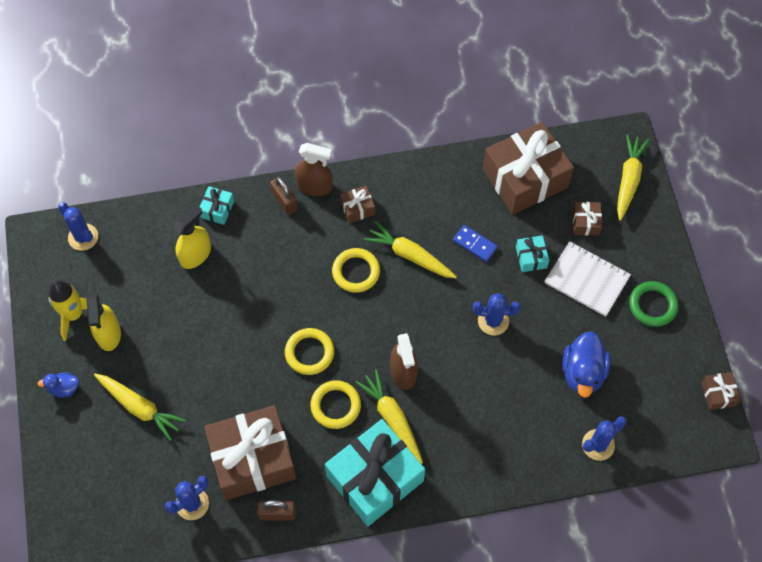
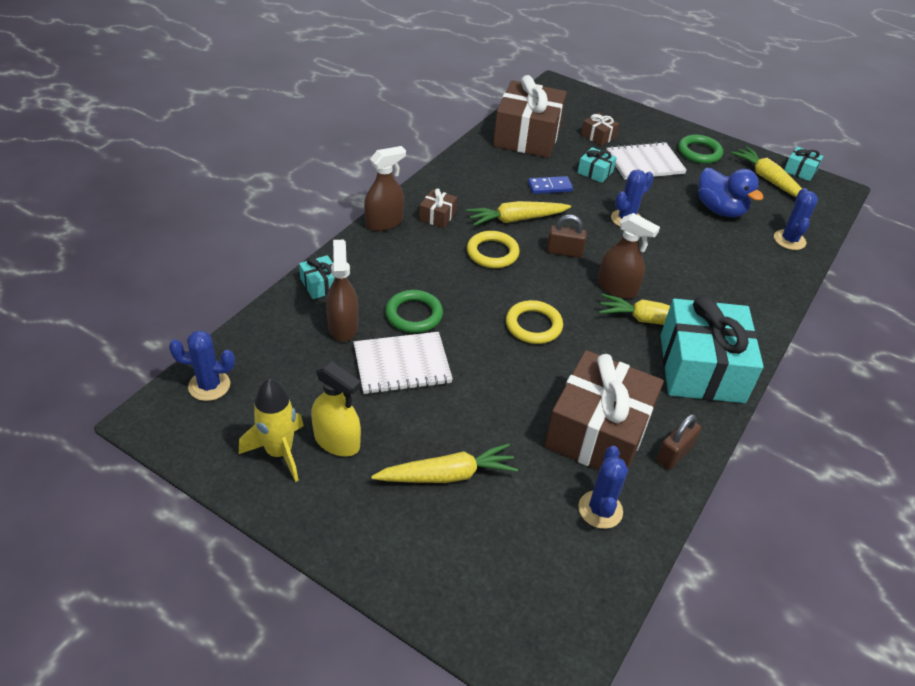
camera: 50 degrees left, 20 degrees down
blue duck [37,372,79,398] -> none
yellow spray bottle [173,204,211,269] -> brown spray bottle [326,240,359,342]
brown padlock [270,177,298,215] -> brown padlock moved to [546,215,587,258]
yellow ring [310,380,361,429] -> none
yellow carrot [617,134,649,221] -> yellow carrot moved to [731,146,802,197]
brown gift [701,372,741,410] -> turquoise gift [784,147,823,181]
none -> white notebook [353,332,453,394]
none -> green ring [385,290,443,333]

